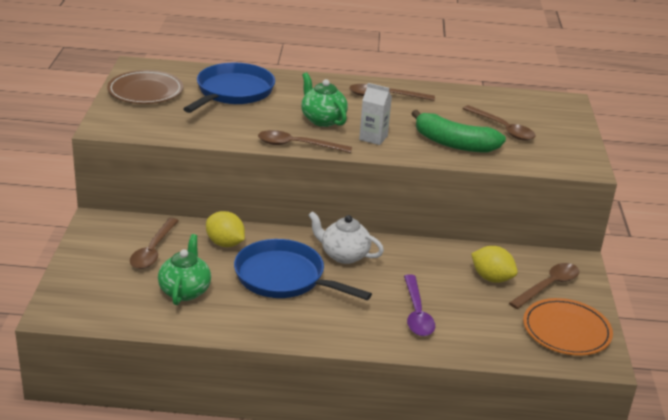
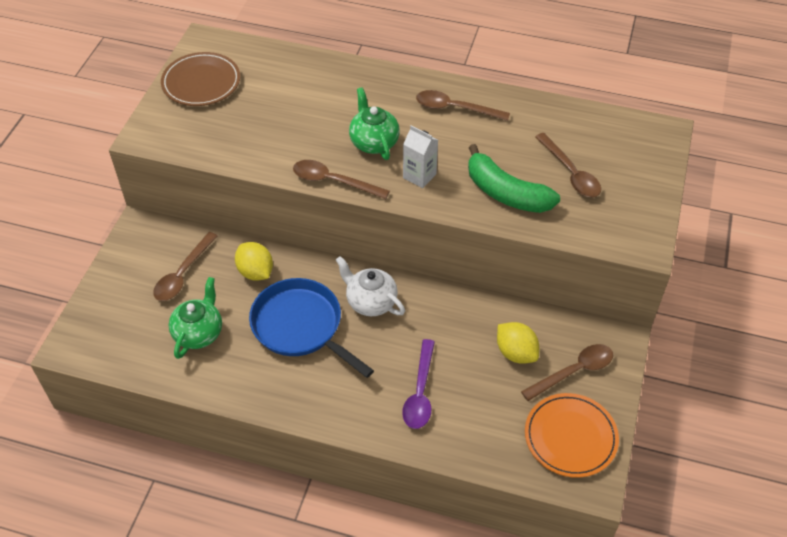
camera: 15 degrees right, 20 degrees up
blue pan [184,63,275,113] -> none

